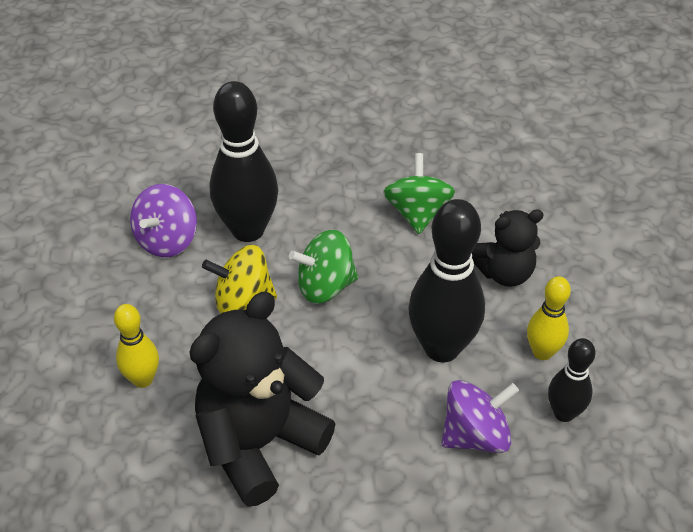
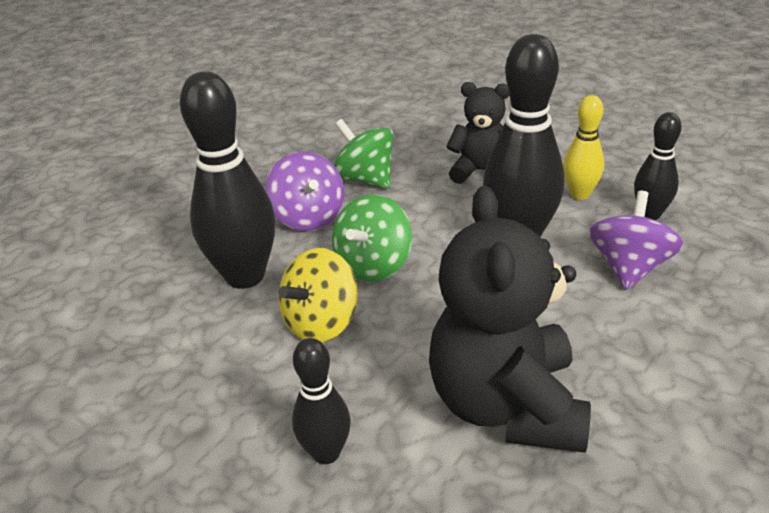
camera: 45 degrees left, 10 degrees down
yellow bowling pin [114,304,159,388] -> black bowling pin [292,338,351,464]
purple spinning top [130,184,197,257] -> purple spinning top moved to [265,152,344,231]
black teddy bear [472,209,544,287] -> black teddy bear turned 105 degrees counterclockwise [446,82,509,184]

